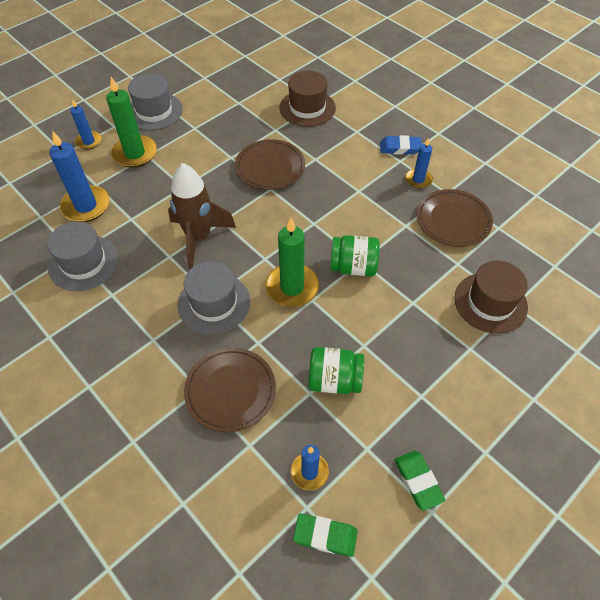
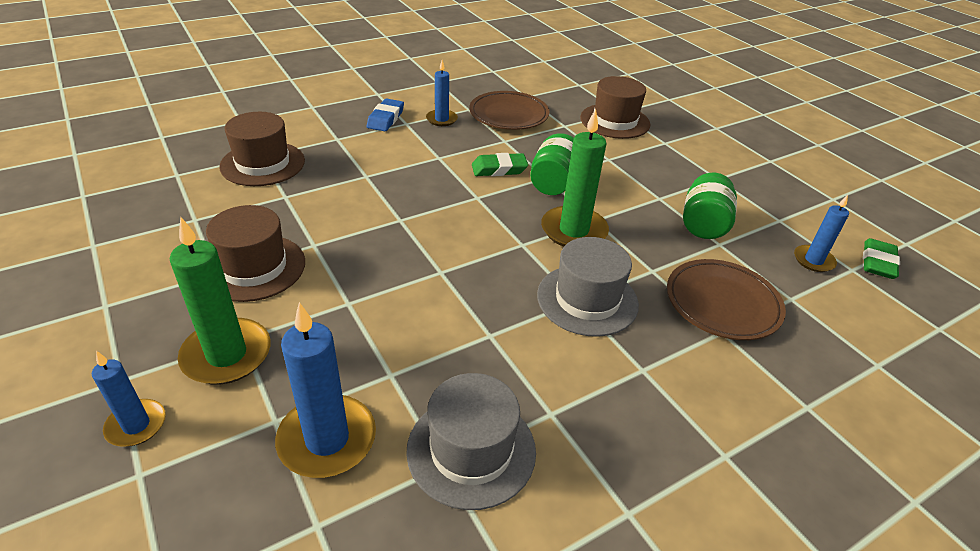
camera: 80 degrees left, 15 degrees down
grey hat [128,74,183,130] -> none
brown rocket [168,163,236,269] -> none
brown plate [235,139,305,190] -> none
green eraser [394,450,446,511] -> green eraser moved to [472,153,528,176]
none -> brown hat [206,205,305,302]

